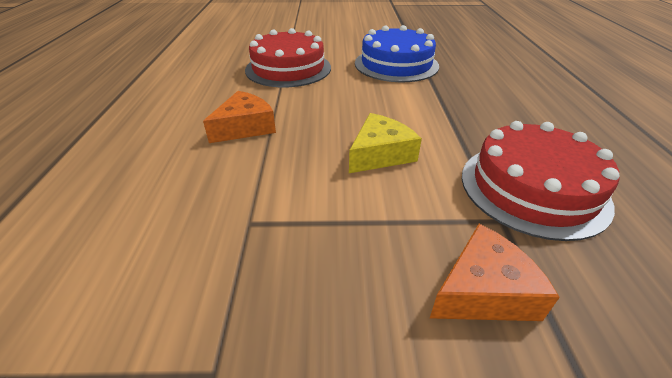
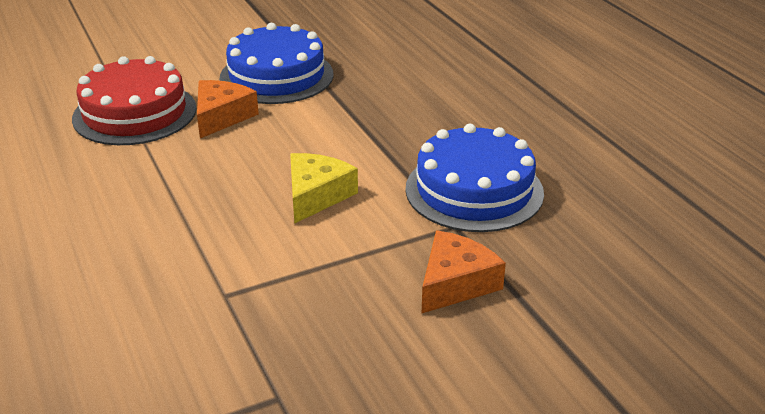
camera: 25 degrees left, 5 degrees down
orange cheese [203,91,276,143] -> orange cheese moved to [197,80,259,138]
red cake [462,121,619,241] -> blue cake [405,124,544,232]

